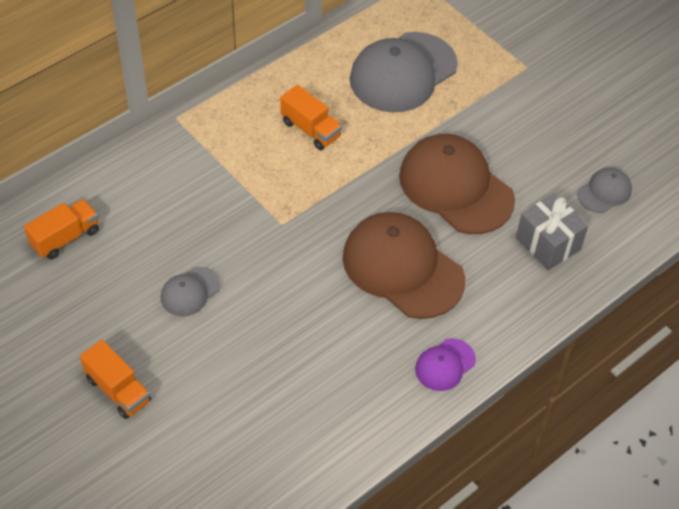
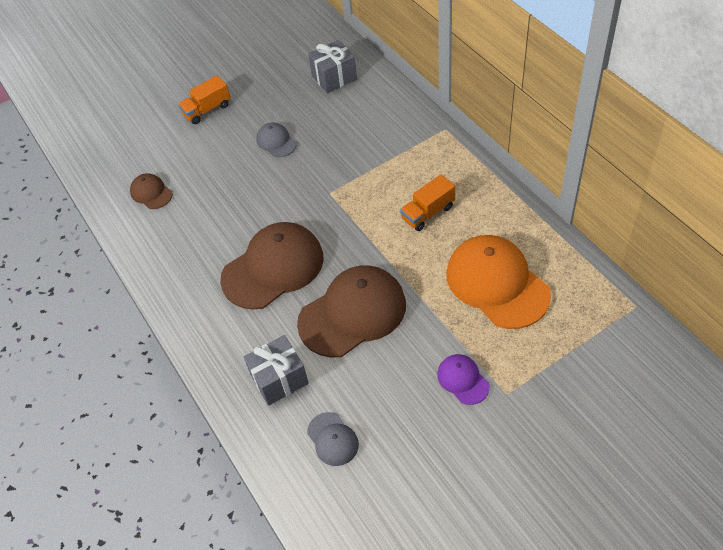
camera: 105 degrees right, 0 degrees up
orange truck [24,199,99,259] -> grey gift [308,40,357,93]
grey cap [350,32,458,112] -> orange cap [446,235,551,329]
purple cap [415,338,476,391] -> purple cap moved to [437,354,490,405]
none -> brown cap [130,173,173,209]

